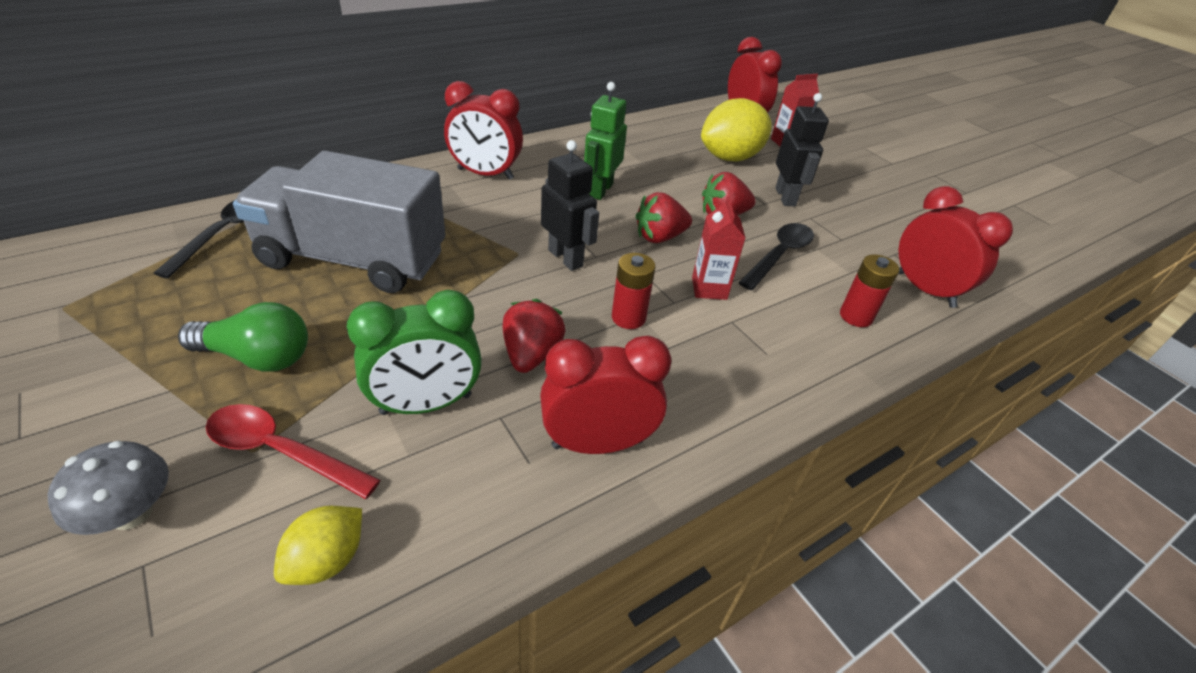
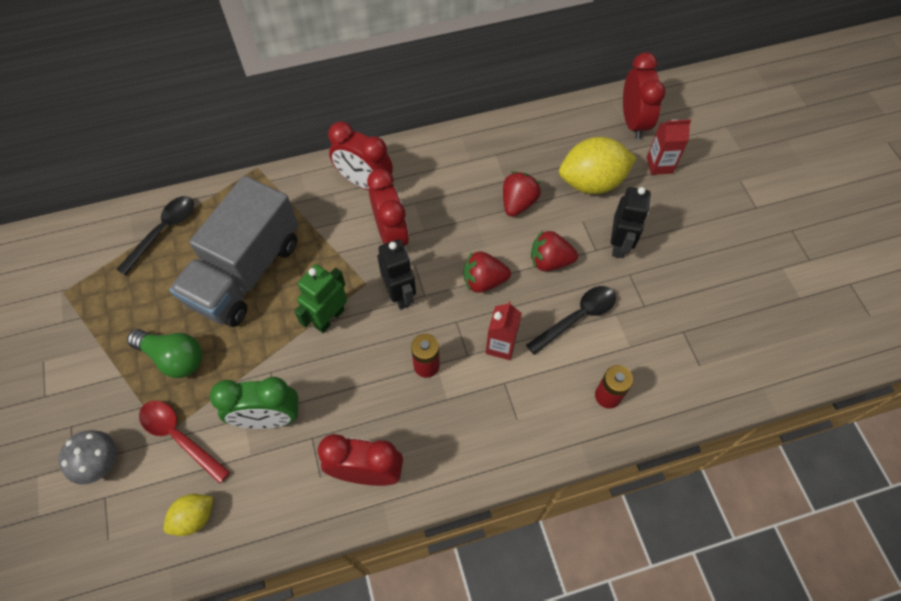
camera: 20 degrees right, 20 degrees up
grey truck [233,150,446,293] -> grey truck turned 90 degrees counterclockwise [169,175,298,327]
red strawberry [503,299,566,373] -> red strawberry moved to [503,171,541,217]
green robot [584,82,627,200] -> green robot moved to [294,264,347,333]
red clock [898,186,1013,308] -> red clock moved to [367,168,409,246]

